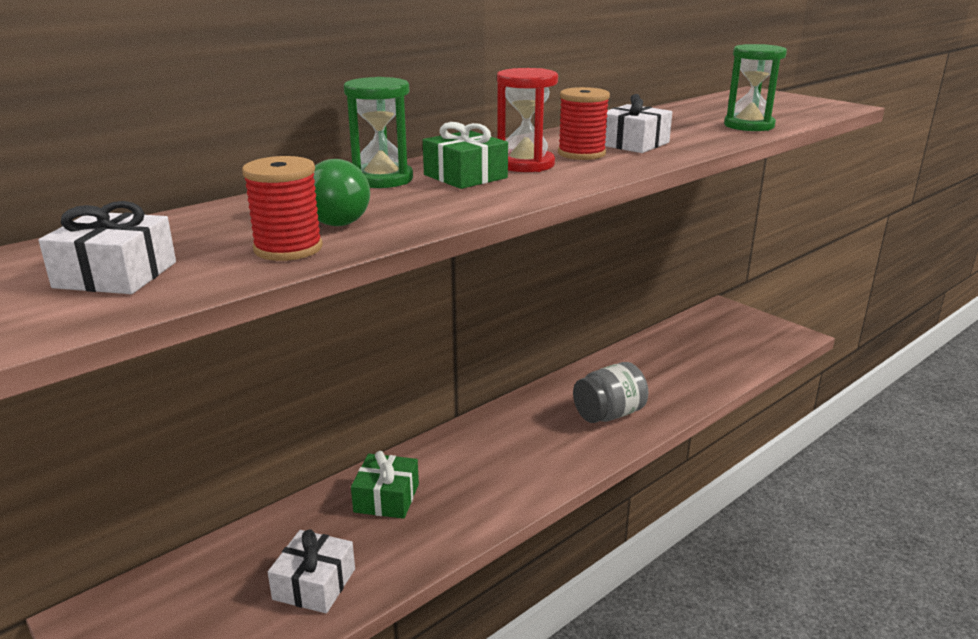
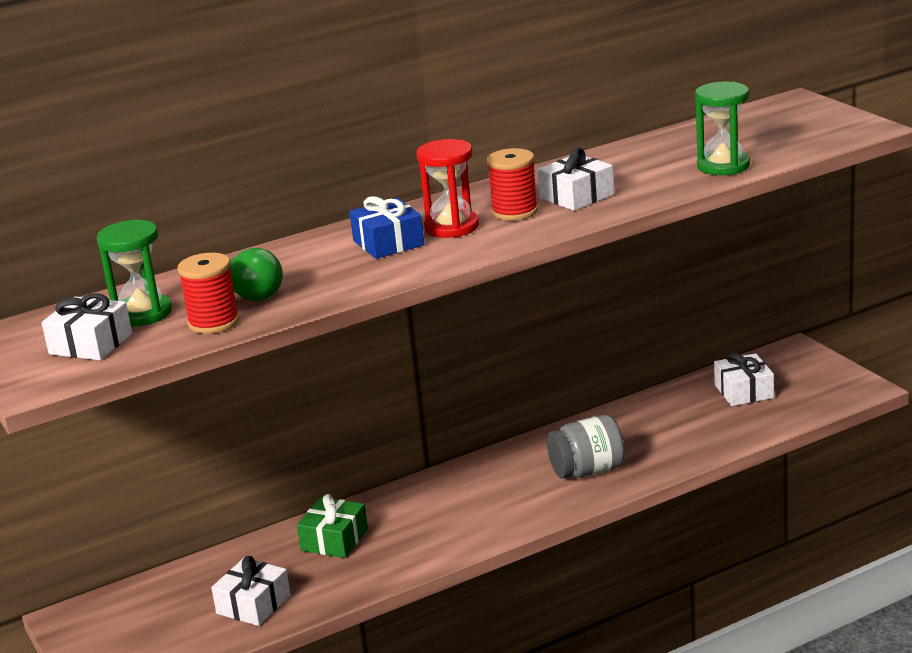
camera: 15 degrees right, 0 degrees up
green hourglass [344,77,413,188] -> green hourglass moved to [97,219,172,327]
green gift [423,122,508,189] -> blue gift [349,196,425,259]
none -> white gift [714,352,774,406]

